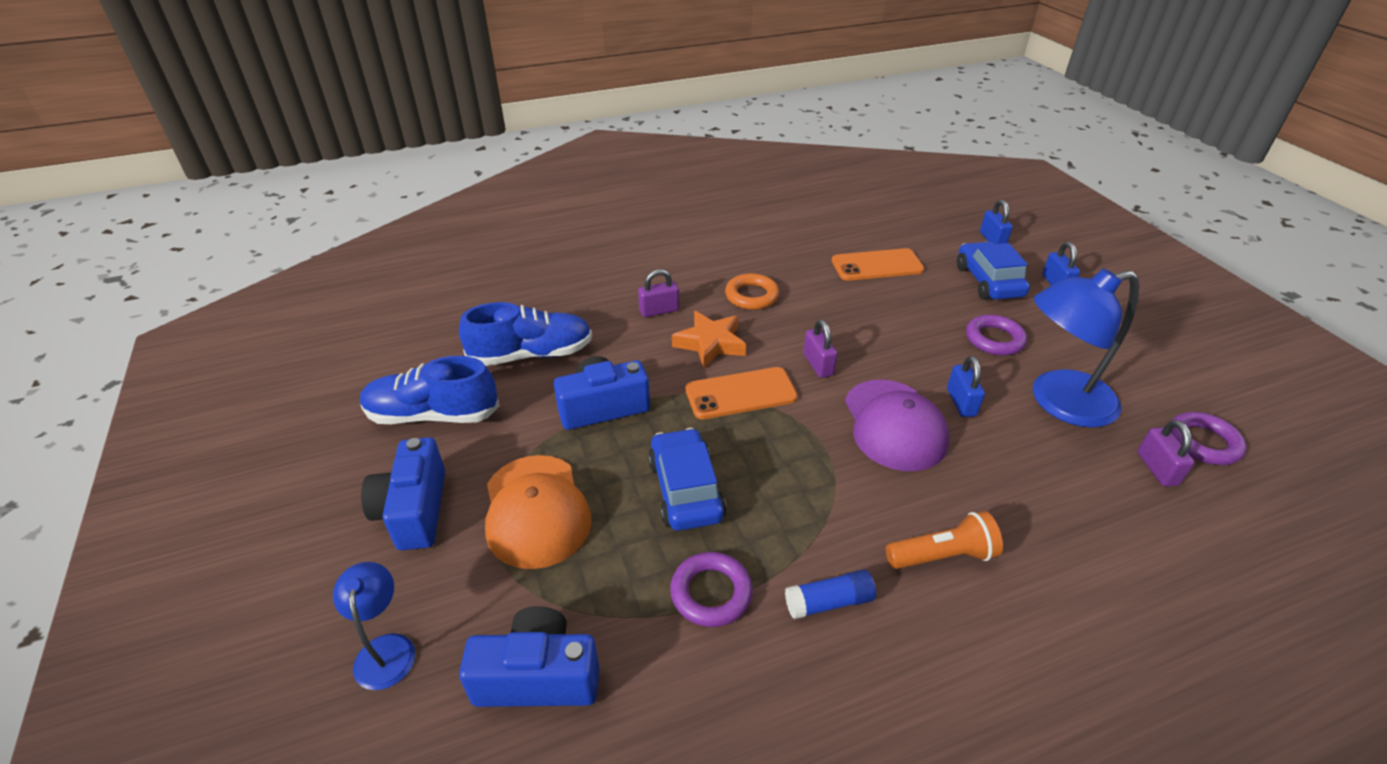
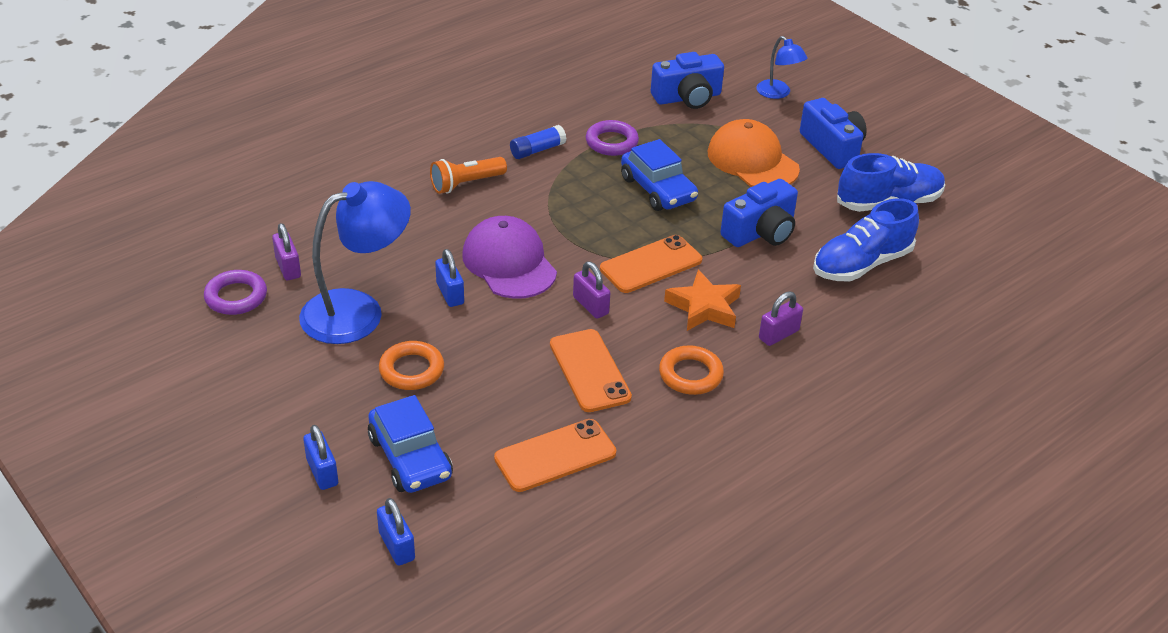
camera: 160 degrees right, 0 degrees up
purple ring [966,314,1027,356] -> orange ring [379,341,444,390]
none -> orange phone [550,329,632,412]

